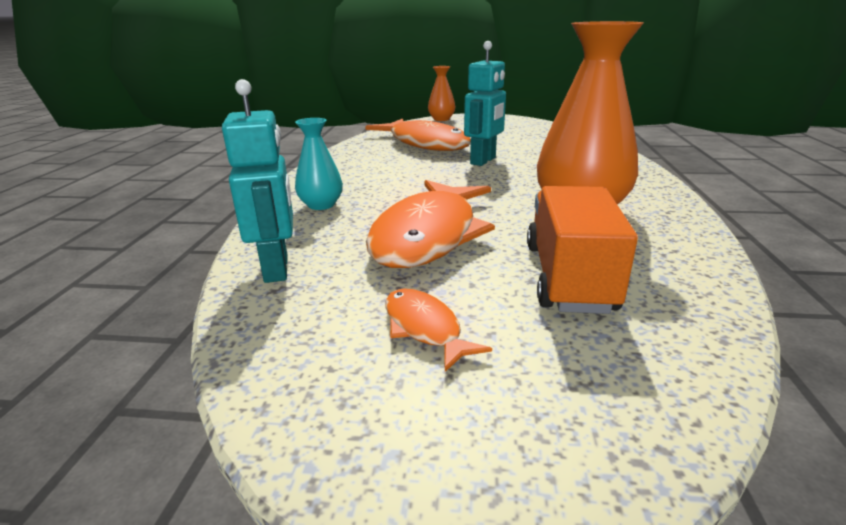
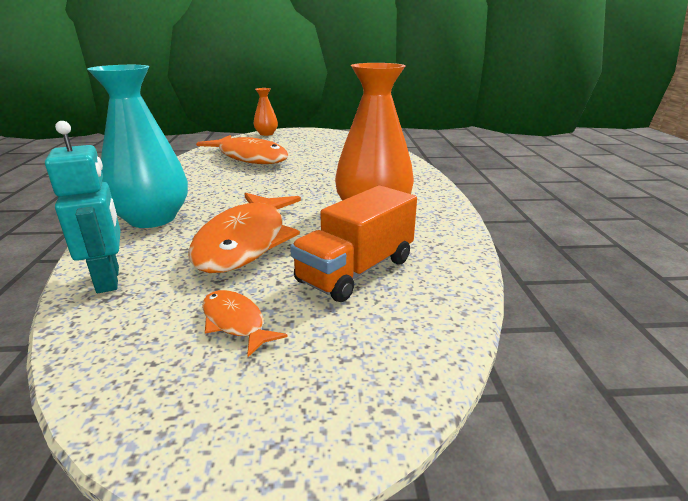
camera: 10 degrees left, 0 degrees up
turquoise vase [295,118,343,210] -> turquoise vase [87,65,188,228], size x1.93
turquoise robot [464,41,506,166] -> none
orange truck [527,186,638,314] -> orange truck turned 135 degrees counterclockwise [290,185,417,302]

